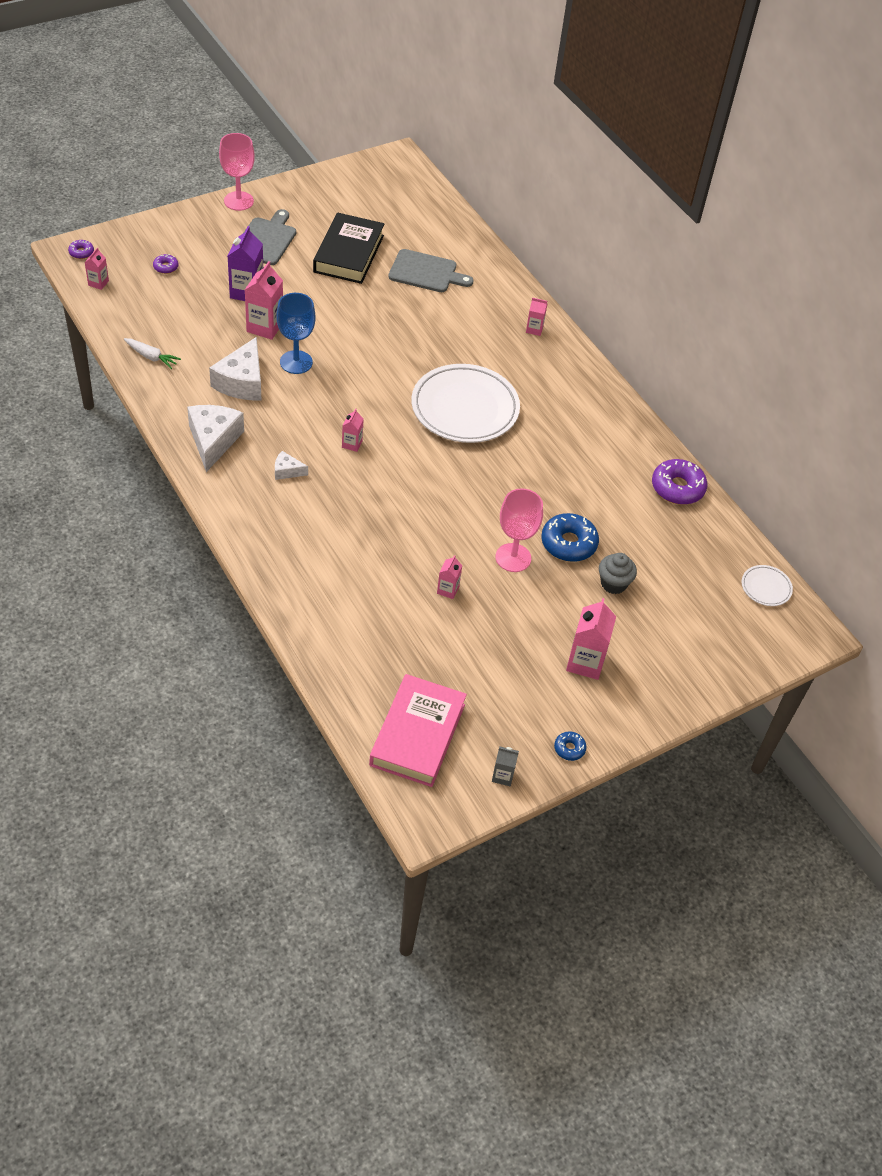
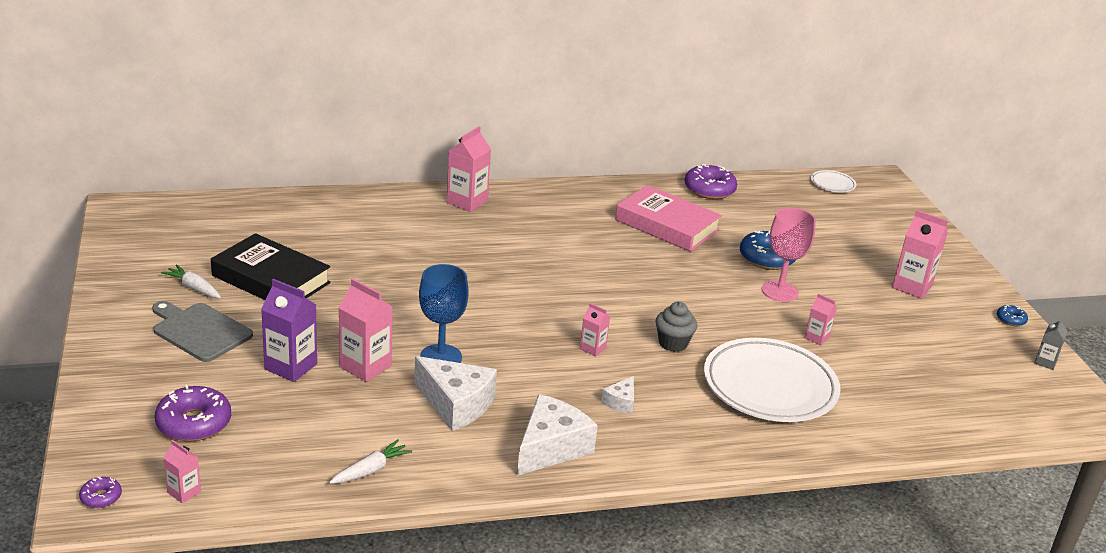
camera: 70 degrees left, 20 degrees down
purple donut [153,254,178,274] -> purple donut [155,385,231,442], size x2.00
white cheese [187,405,244,472] -> white cheese turned 105 degrees clockwise [517,394,598,476]
pink goblet [219,133,255,211] -> none
pink book [369,674,467,787] -> pink book moved to [615,185,722,252]
grey cutting board [389,249,474,292] -> none
white plate [411,364,520,443] -> white plate moved to [704,338,840,422]
pink carton [526,298,547,336] -> pink carton [447,127,491,212], size x1.83
grey cupcake [599,553,637,594] -> grey cupcake moved to [655,302,698,352]
none -> white carrot [161,264,221,298]

